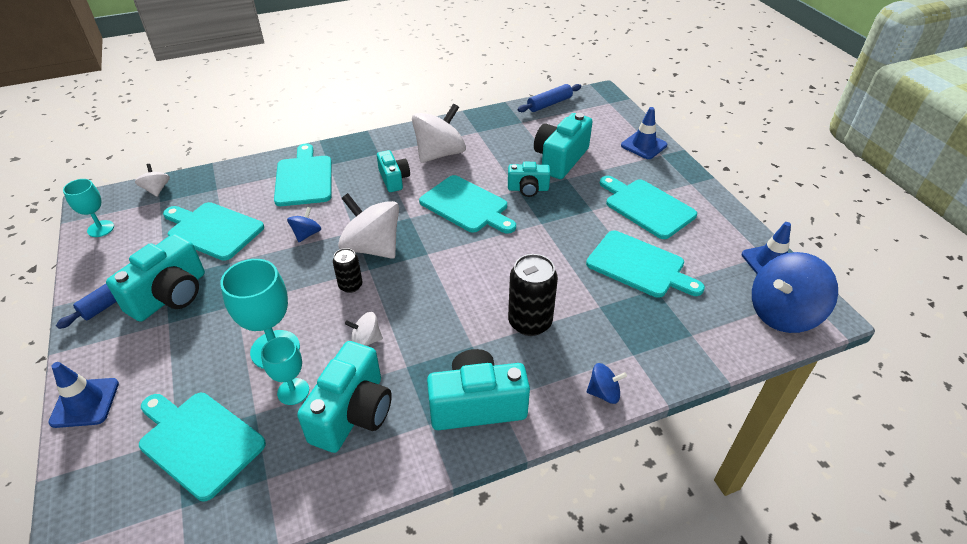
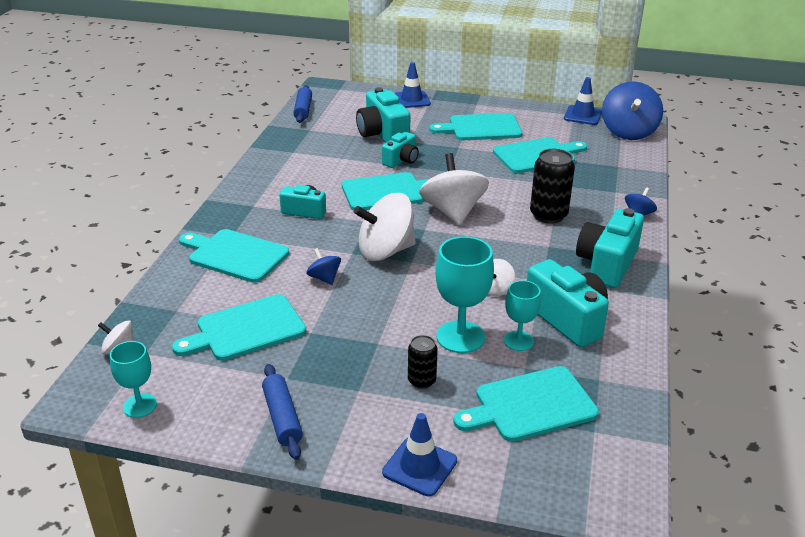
camera: 55 degrees left, 10 degrees down
turquoise camera [106,234,205,322] -> none
black can [333,248,362,293] -> black can moved to [408,335,438,389]
white spinning top [412,103,466,163] -> white spinning top moved to [419,153,489,225]

